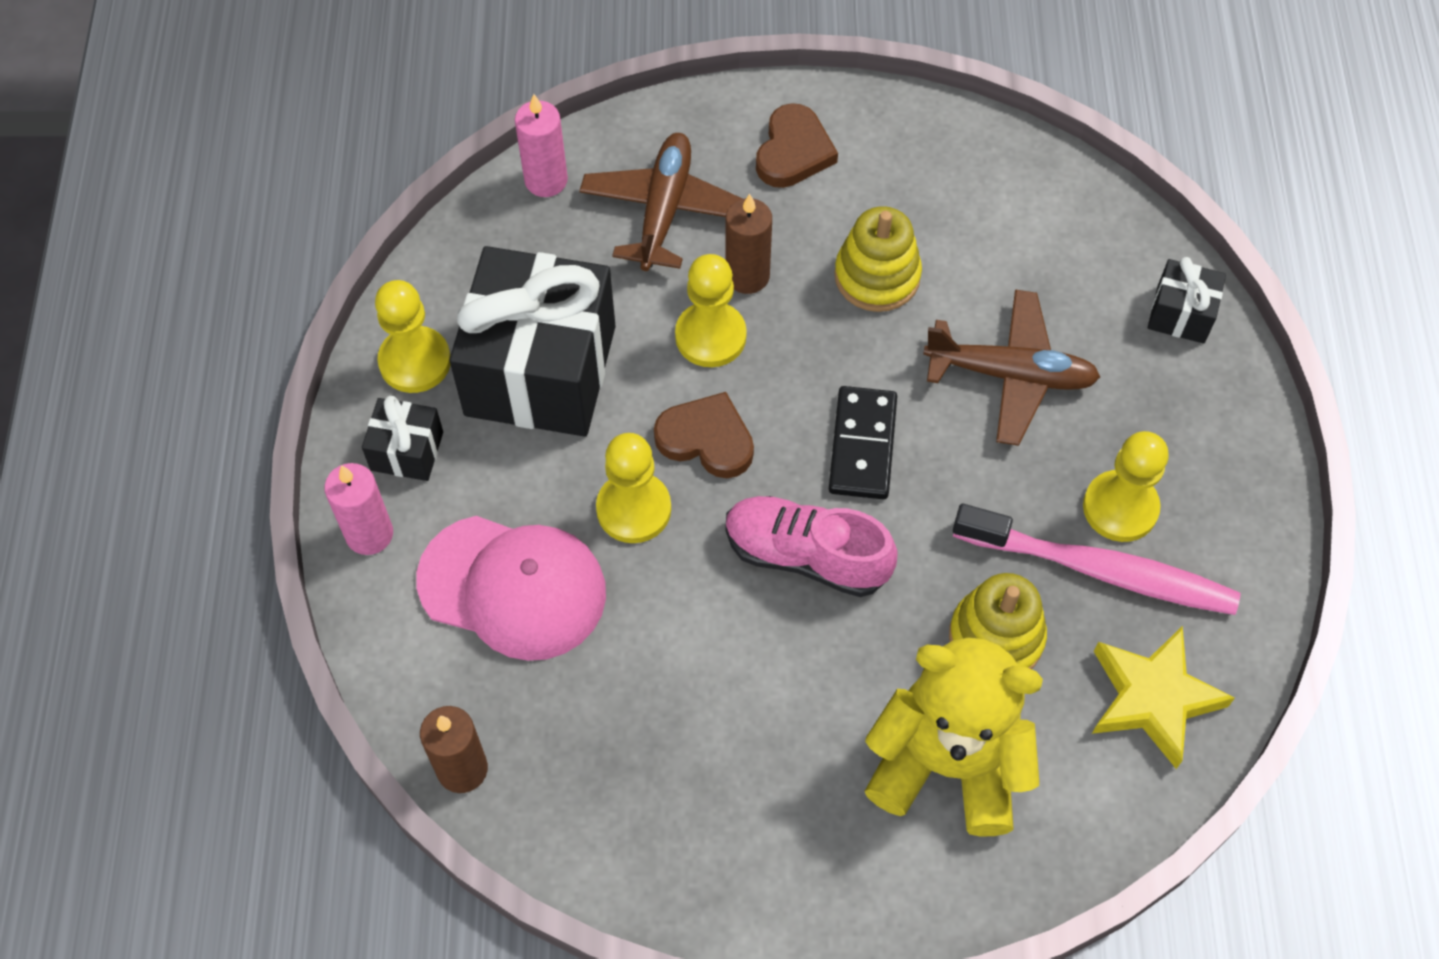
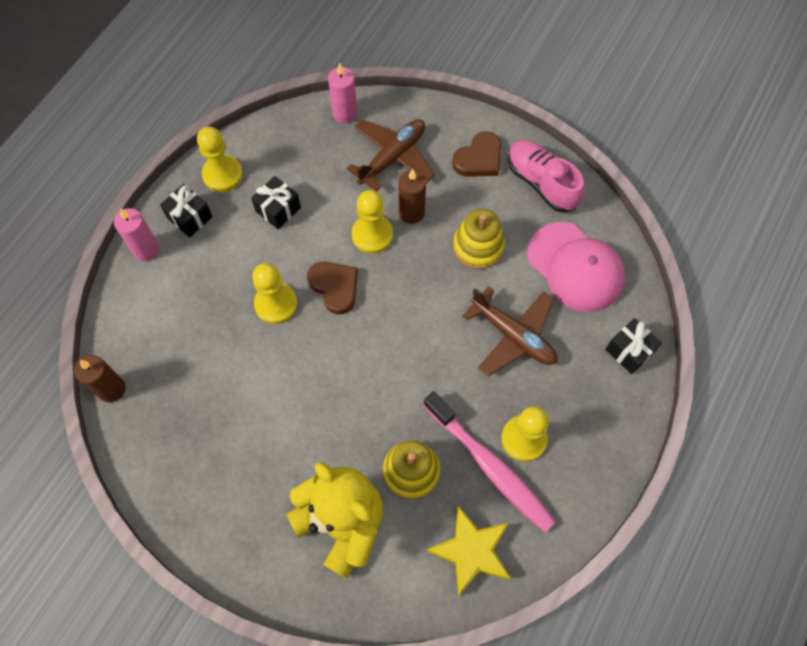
camera: 30 degrees right, 5 degrees up
pink cap [416,516,606,661] -> pink cap moved to [527,222,625,312]
black gift [449,246,616,437] -> black gift [251,176,301,229], size x0.45
pink shoe [726,496,898,597] -> pink shoe moved to [508,140,585,213]
black domino [829,386,897,499] -> none

